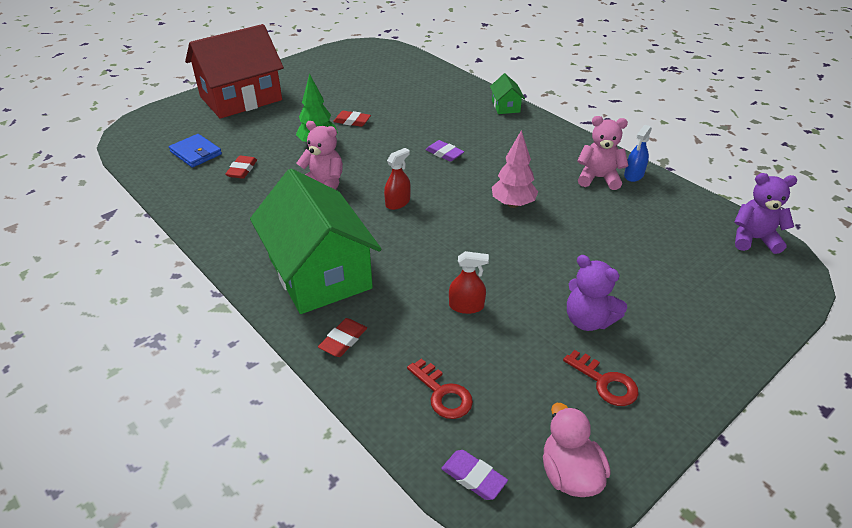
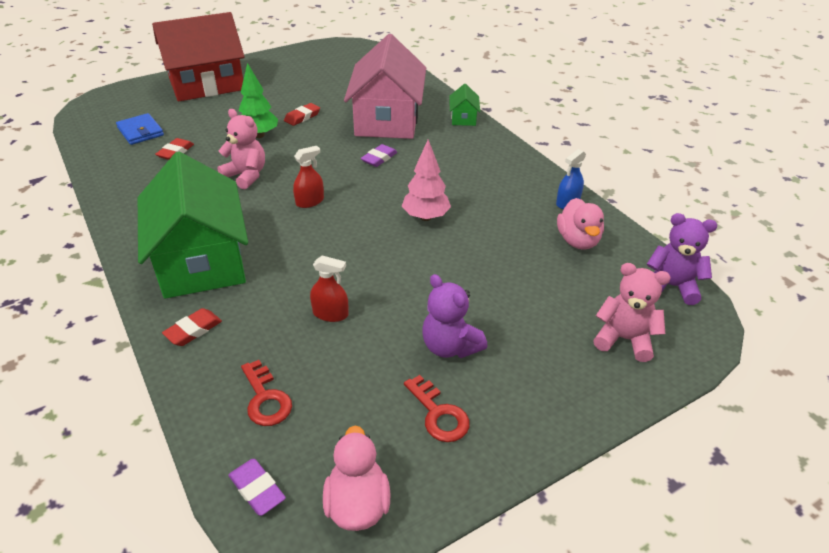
camera: 10 degrees right, 0 degrees up
red eraser [333,111,371,127] -> red eraser turned 75 degrees counterclockwise [284,103,320,126]
purple eraser [426,140,464,162] -> purple eraser turned 75 degrees clockwise [360,144,397,167]
pink teddy bear [577,116,628,190] -> pink teddy bear moved to [593,263,671,362]
none -> pink house [344,34,426,139]
none -> pink duck [557,198,604,250]

